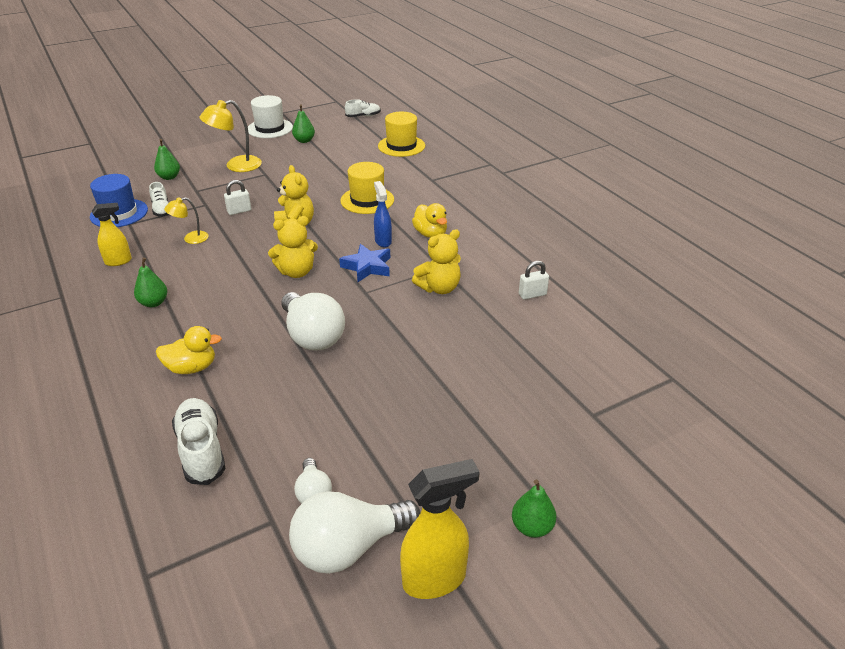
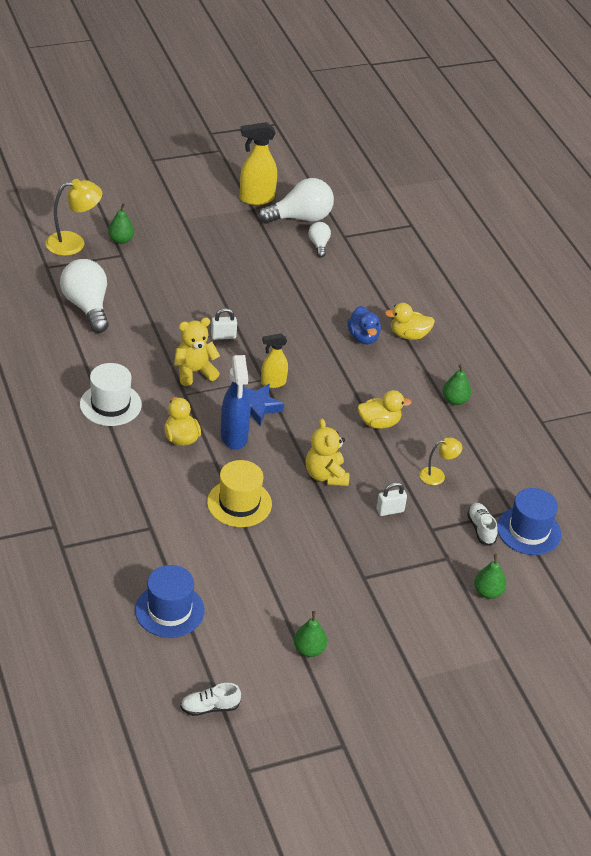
camera: 175 degrees left, 5 degrees up
yellow spray bottle [92,203,132,266] -> yellow spray bottle moved to [261,334,288,388]
white shoe [172,398,226,485] -> none
yellow lamp [199,100,262,172] -> yellow lamp moved to [46,179,102,256]
white hat [248,95,293,138] -> white hat moved to [80,363,142,426]
yellow teddy bear [268,216,318,278] -> none
white light bulb [281,292,345,351] -> white light bulb moved to [60,259,109,333]
blue spray bottle [374,181,392,247] -> blue spray bottle [221,355,250,450], size x1.58
yellow hat [378,112,425,157] -> blue hat [135,565,205,638]
green pear [512,479,557,538] -> green pear moved to [108,203,134,244]
white padlock [519,261,549,300] -> white padlock moved to [211,308,237,340]
none -> blue duck [347,306,381,344]
none -> yellow duck [358,390,412,429]

